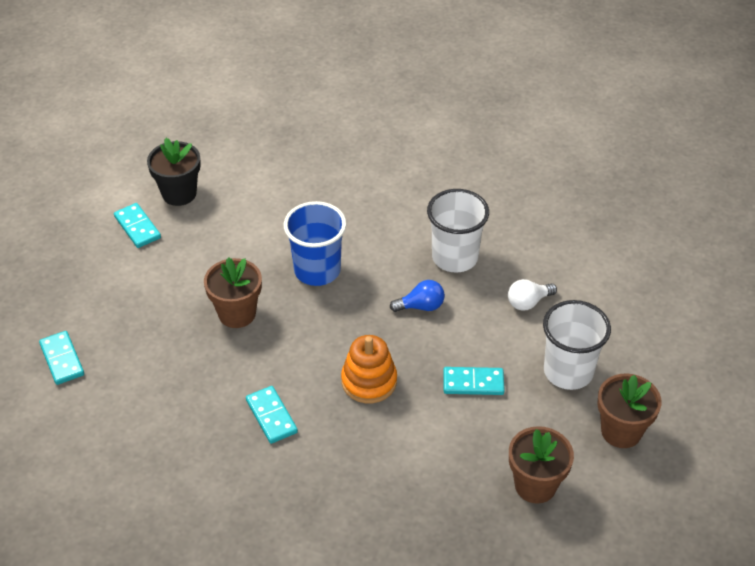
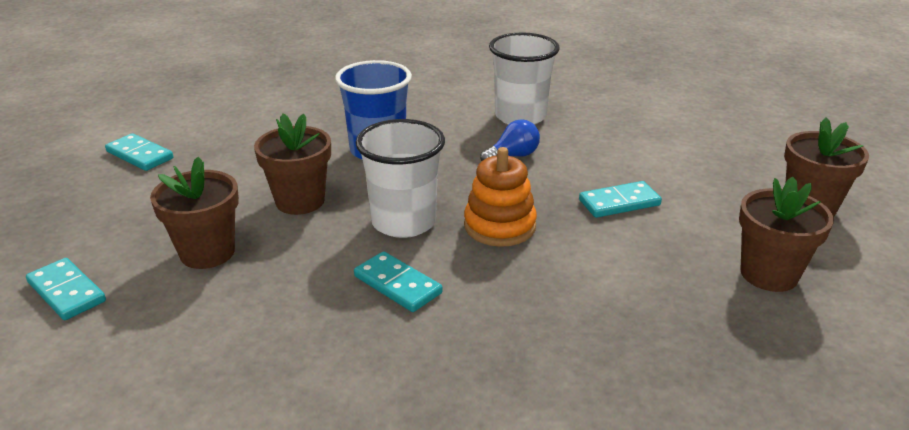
camera: 20 degrees left, 15 degrees down
black flower pot [147,138,201,206] -> none
white light bulb [508,279,557,311] -> none
white cup [543,300,611,390] -> white cup moved to [356,119,445,238]
none -> brown flower pot [150,157,239,269]

